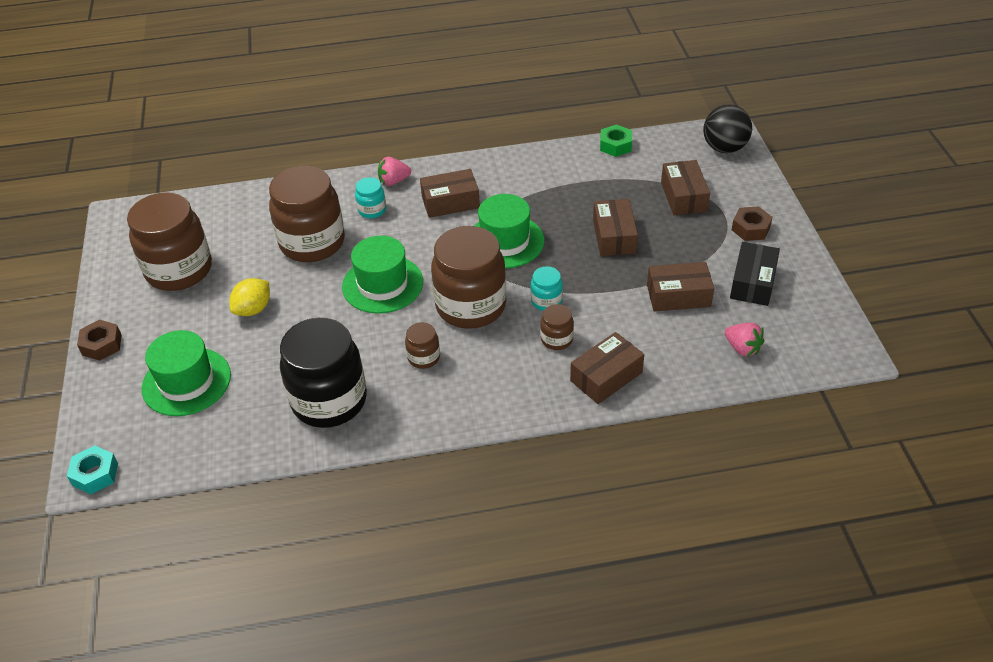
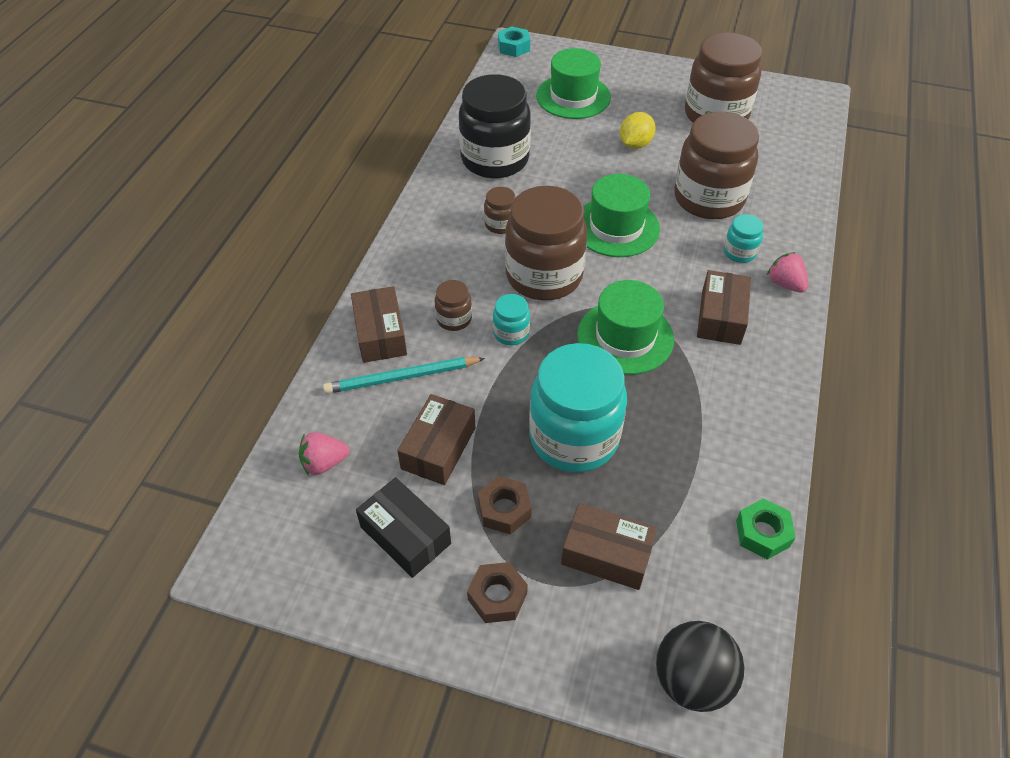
camera: 115 degrees right, 5 degrees up
brown nut [77,320,122,361] -> brown nut moved to [478,476,532,534]
yellow lemon [230,278,270,316] -> yellow lemon turned 60 degrees clockwise [620,112,656,149]
pink strawberry [378,157,411,186] -> pink strawberry turned 45 degrees counterclockwise [767,252,808,293]
brown box [593,199,638,256] -> turquoise jar [529,343,627,472]
none -> turquoise pencil [323,357,485,394]

